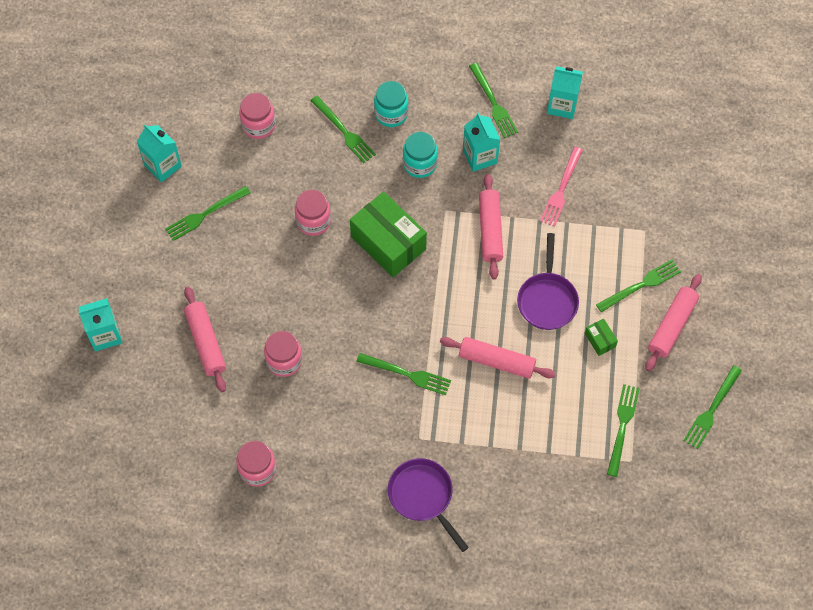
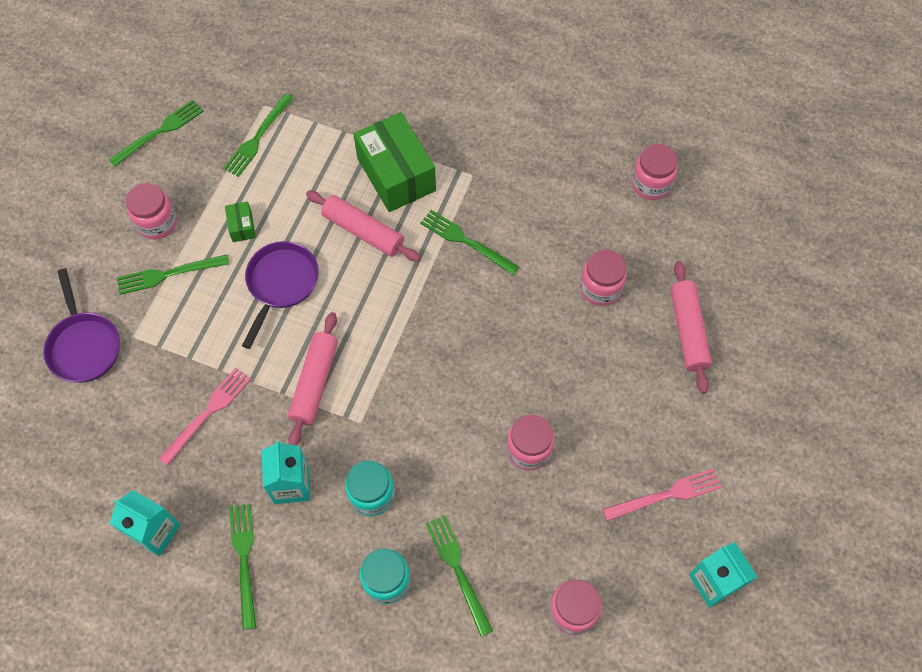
camera: 165 degrees left, 0 degrees up
turquoise carton [79,298,122,352] -> none
green fork [165,186,251,241] -> pink fork [603,469,722,521]
green box [350,192,427,277] -> green box moved to [353,112,436,212]
purple pan [388,458,469,552] -> purple pan moved to [43,268,120,383]
pink rolling pin [645,274,702,371] -> pink jar [126,183,177,239]

